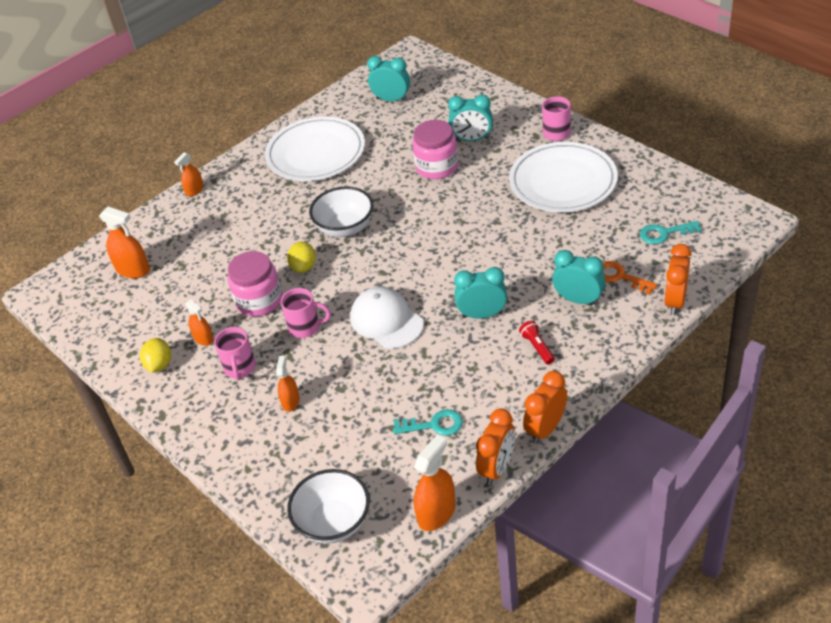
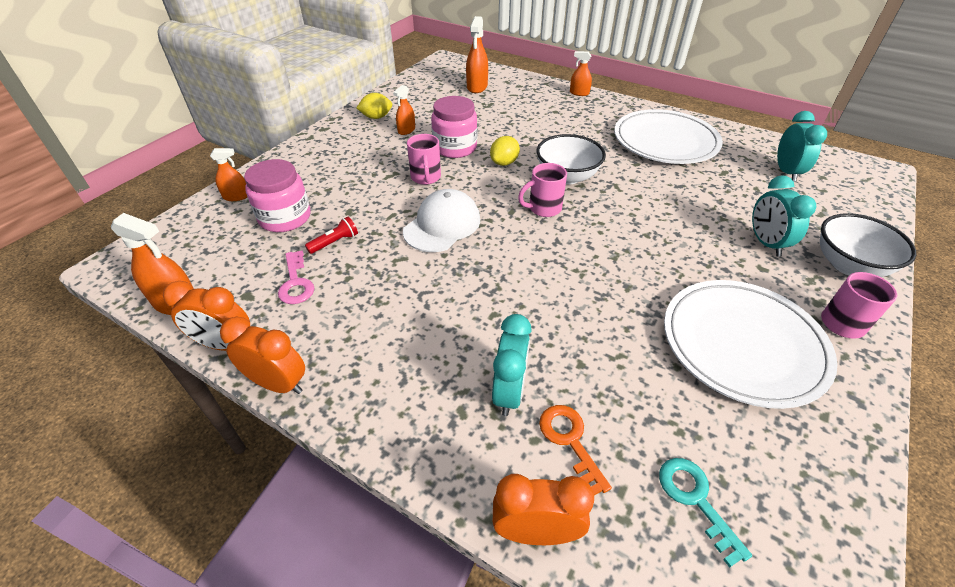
camera: 70 degrees right, 0 degrees up
pink mug [214,327,256,380] -> pink mug moved to [518,163,567,217]
orange spray bottle [276,356,300,412] -> orange spray bottle moved to [210,148,247,201]
yellow lemon [287,242,316,273] -> yellow lemon turned 45 degrees counterclockwise [490,136,520,166]
white bowl [287,469,370,544] -> white bowl moved to [820,213,916,277]
turquoise key [393,409,463,436] -> pink key [278,250,314,304]
pink jar [412,120,458,179] -> pink jar moved to [244,159,311,232]
turquoise clock [454,267,507,319] -> none
red flashlight [519,320,555,364] -> red flashlight moved to [305,217,358,254]
orange key [603,261,657,295] -> orange key turned 45 degrees counterclockwise [539,405,612,495]

